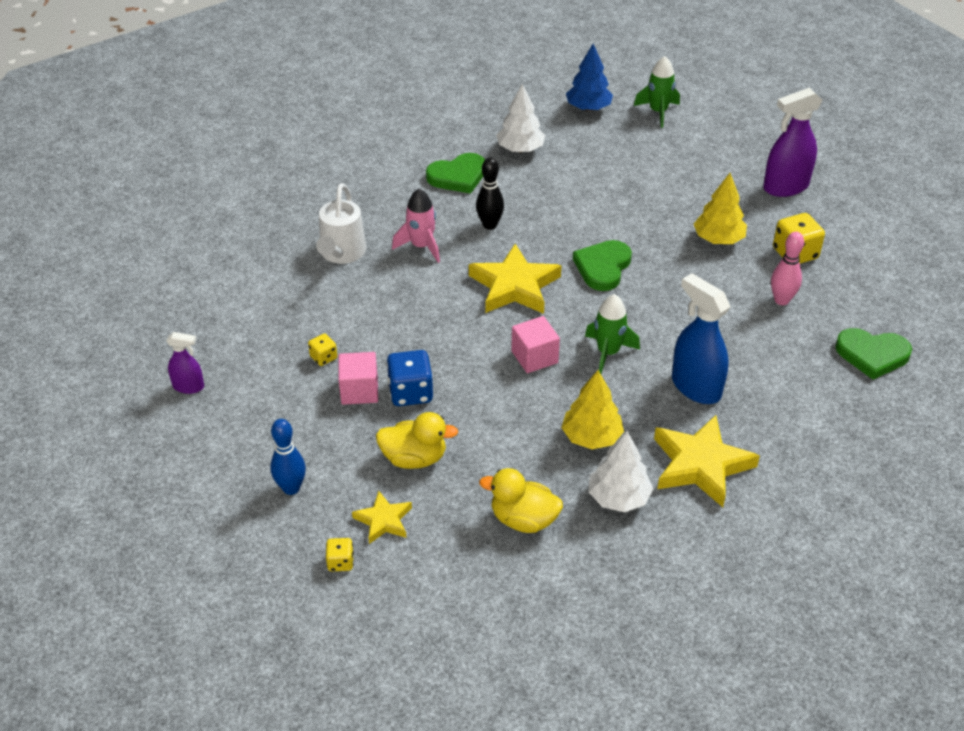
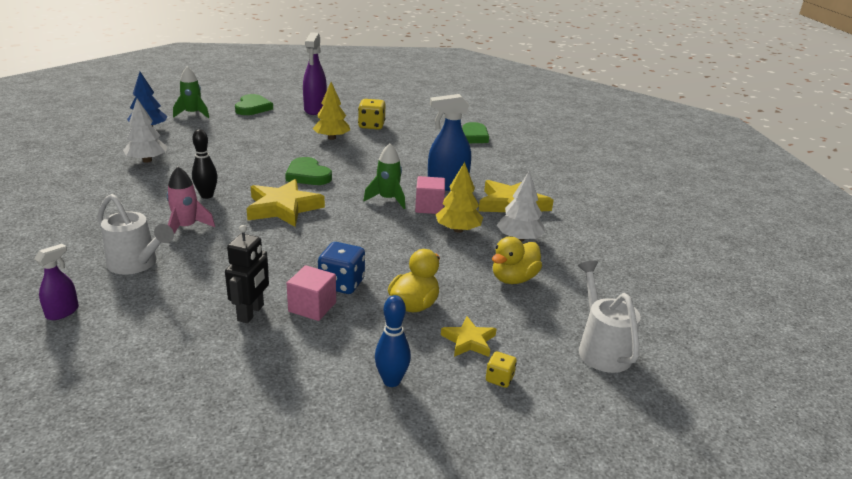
camera: 65 degrees left, 15 degrees down
purple spray bottle [166,332,204,394] -> purple spray bottle moved to [34,244,79,320]
yellow dice [308,333,337,366] -> black robot [225,225,269,323]
green heart [426,153,485,194] -> green heart moved to [235,94,273,115]
pink cube [511,316,560,373] -> pink cube moved to [415,176,445,214]
pink bowling pin [771,232,804,305] -> none
none -> white watering can [578,261,641,373]

